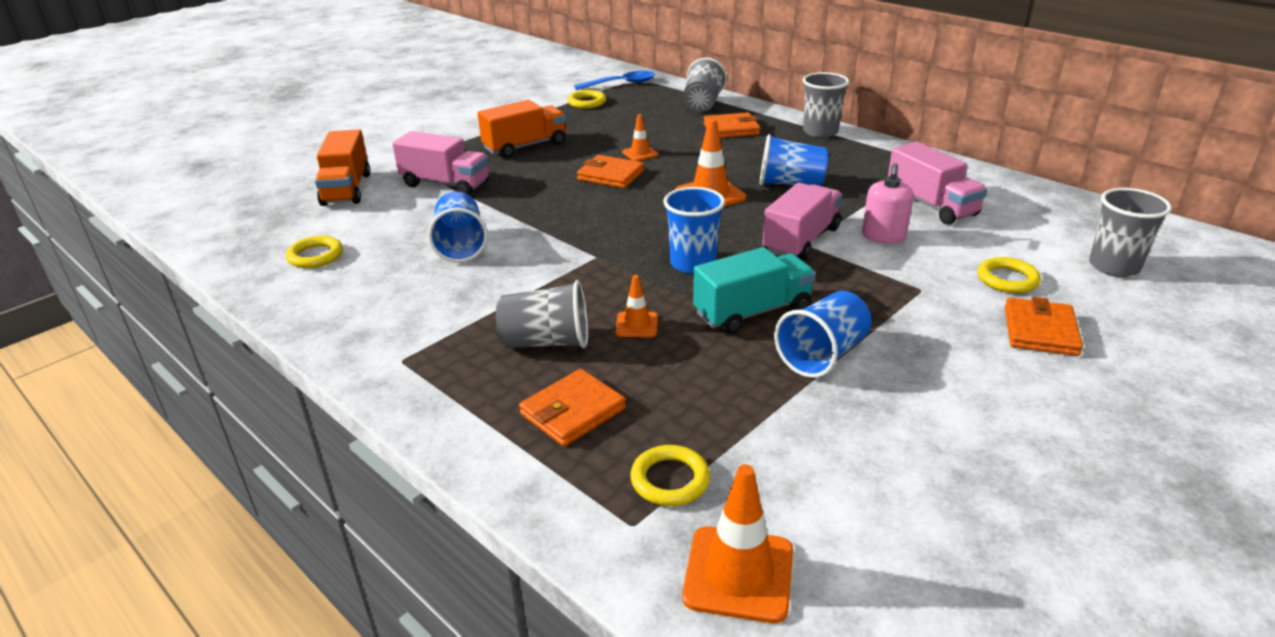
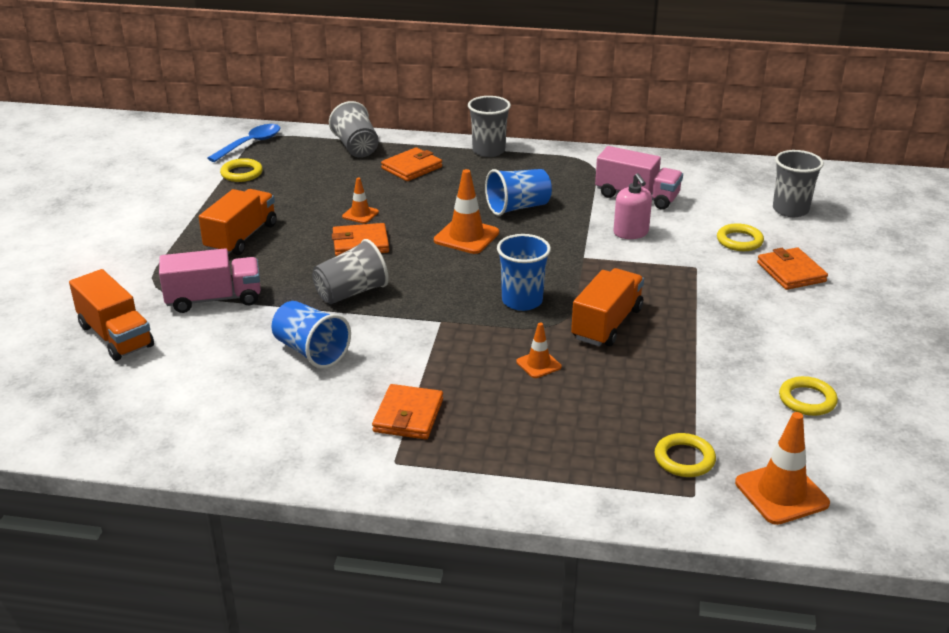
camera: 35 degrees left, 0 degrees up
yellow ring [286,236,343,268] -> yellow ring moved to [779,376,838,416]
grey cup [496,280,588,348] -> grey cup moved to [312,239,389,304]
orange wallet [519,369,626,447] -> orange wallet moved to [372,384,443,440]
turquoise truck [693,247,816,334] -> orange truck [571,268,644,346]
pink truck [763,183,842,261] -> none
blue cup [774,291,871,378] -> none

